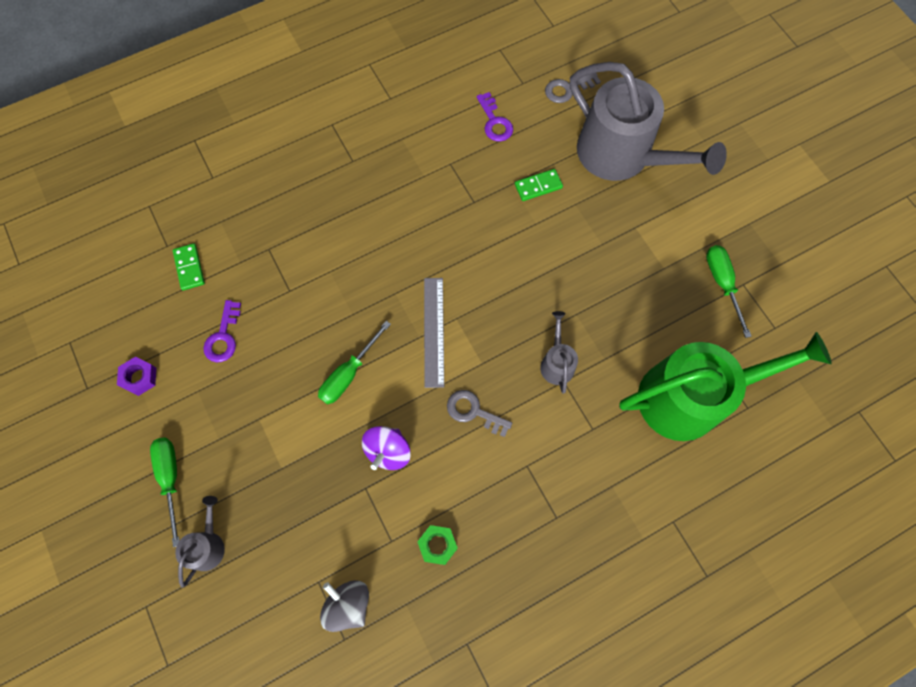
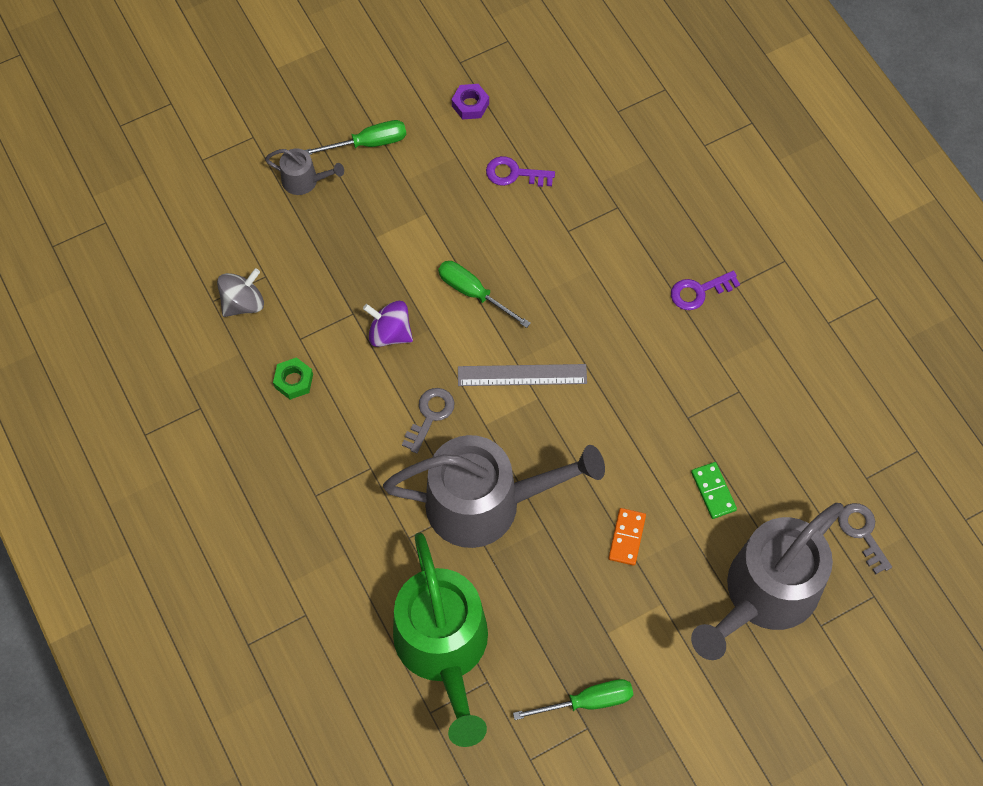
camera: 90 degrees right, 5 degrees down
green domino [173,243,205,291] -> none
purple key [476,92,513,142] -> purple key moved to [671,271,740,310]
grey watering can [540,311,578,393] -> grey watering can [383,435,605,548], size x2.35
none -> orange domino [609,508,646,566]

